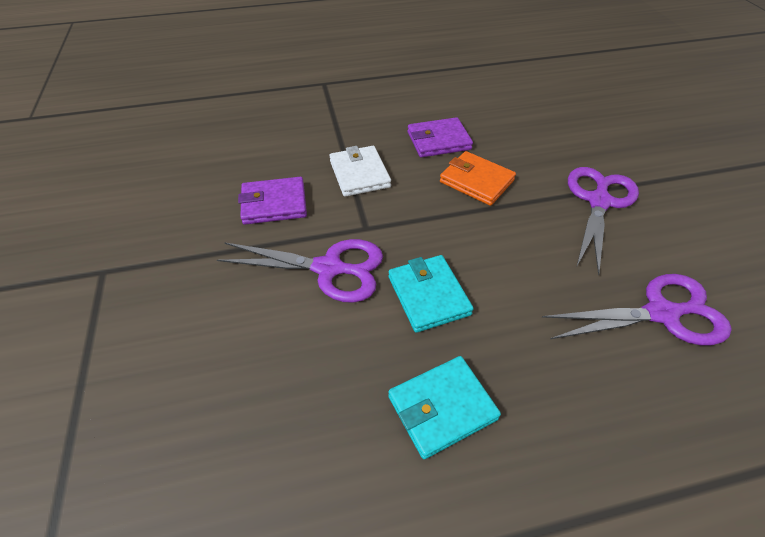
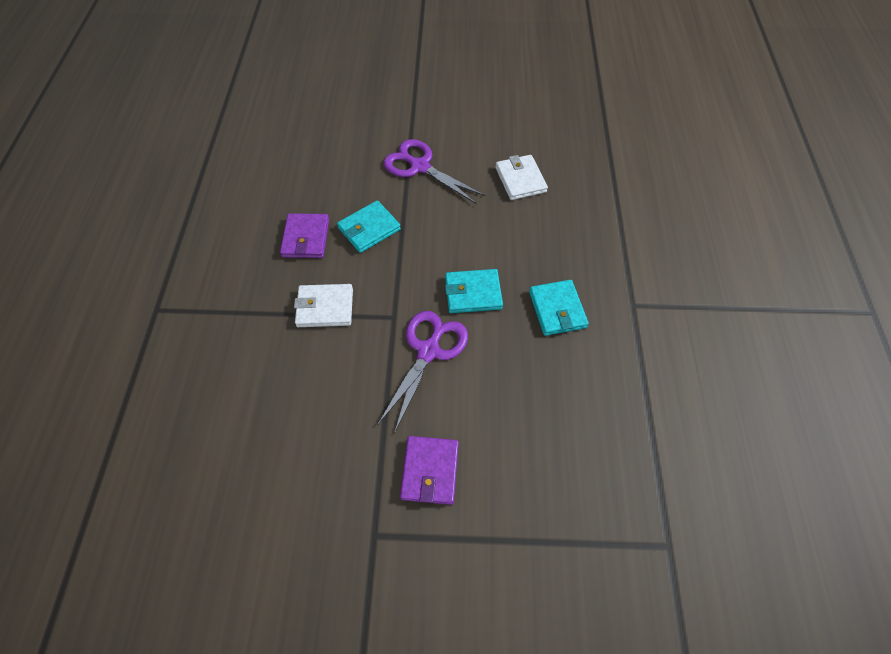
camera: 75 degrees left, 10 degrees up
purple wallet [238,177,307,225] -> purple wallet moved to [400,436,459,505]
orange wallet [440,151,516,206] -> turquoise wallet [337,200,401,253]
purple scissors [542,274,732,345] -> white wallet [495,155,548,200]

